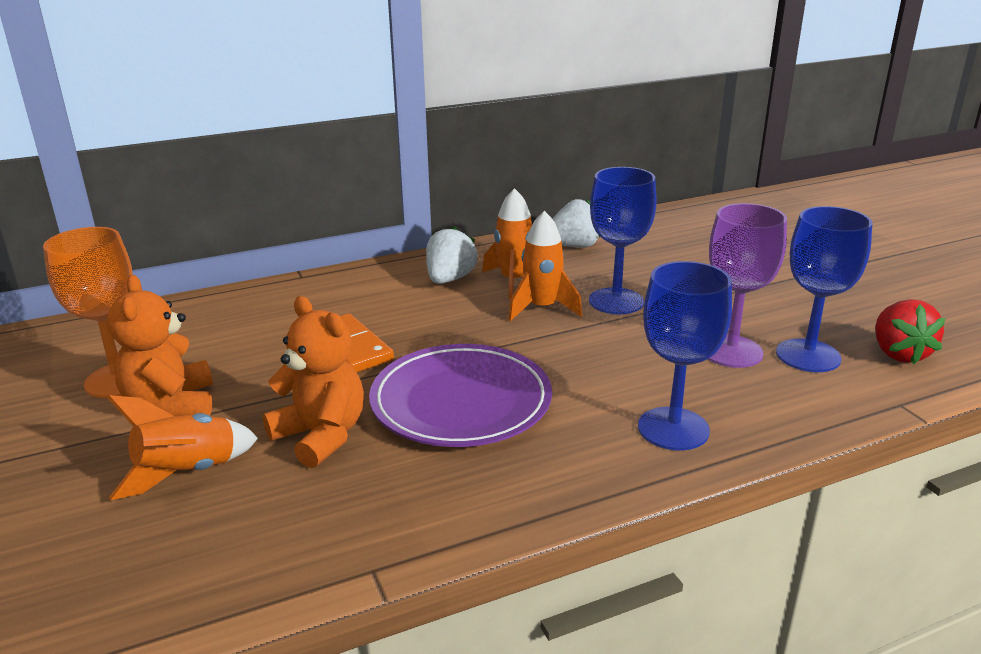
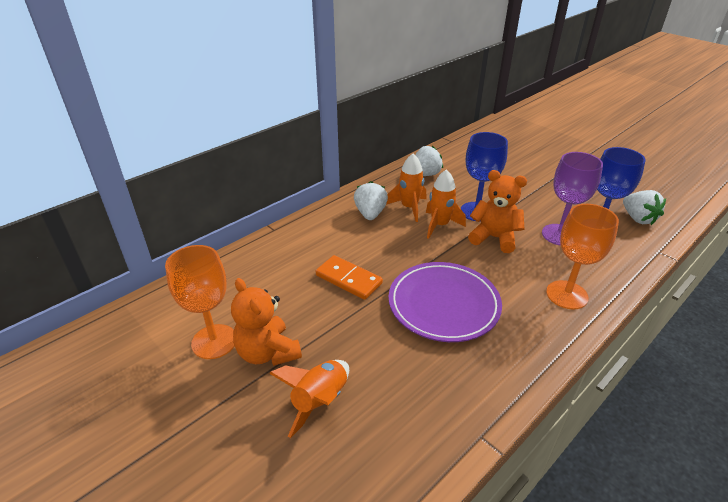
camera: 20 degrees left, 10 degrees up
orange teddy bear [263,296,364,468] -> orange teddy bear moved to [468,170,527,253]
blue goblet [638,261,732,450] -> orange goblet [546,204,619,309]
red strawberry [875,299,945,364] -> white strawberry [623,190,666,225]

